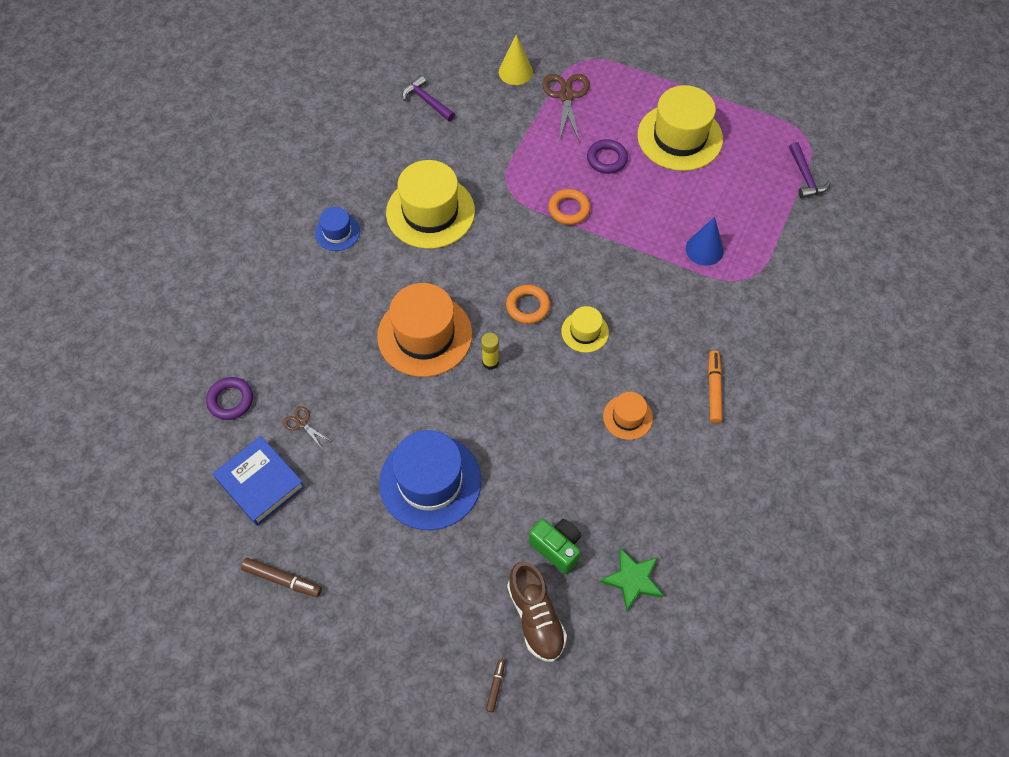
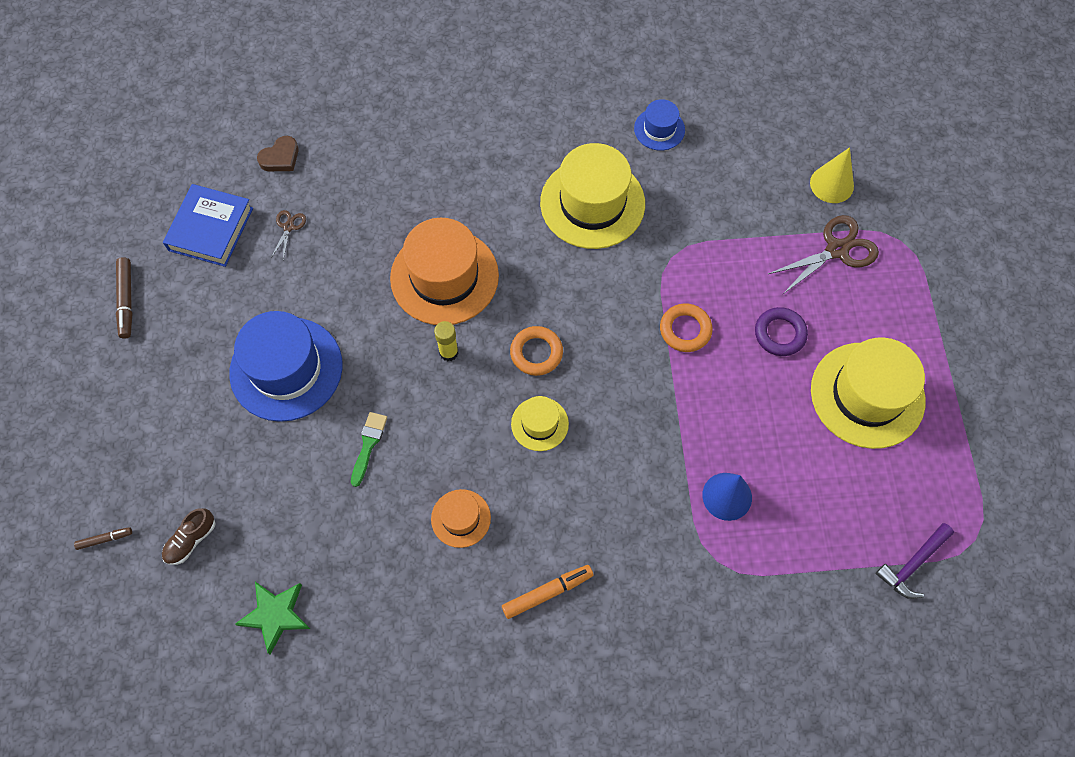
camera: 60 degrees right, 5 degrees up
purple ring [206,377,253,420] -> brown heart [257,136,299,171]
blue hat [315,207,360,251] -> blue hat moved to [634,99,685,150]
purple hammer [402,75,455,121] -> none
brown shoe [507,561,567,662] -> brown shoe [162,508,216,565], size x0.59
green camera [529,519,581,574] -> none
none -> green brush [351,412,387,487]

